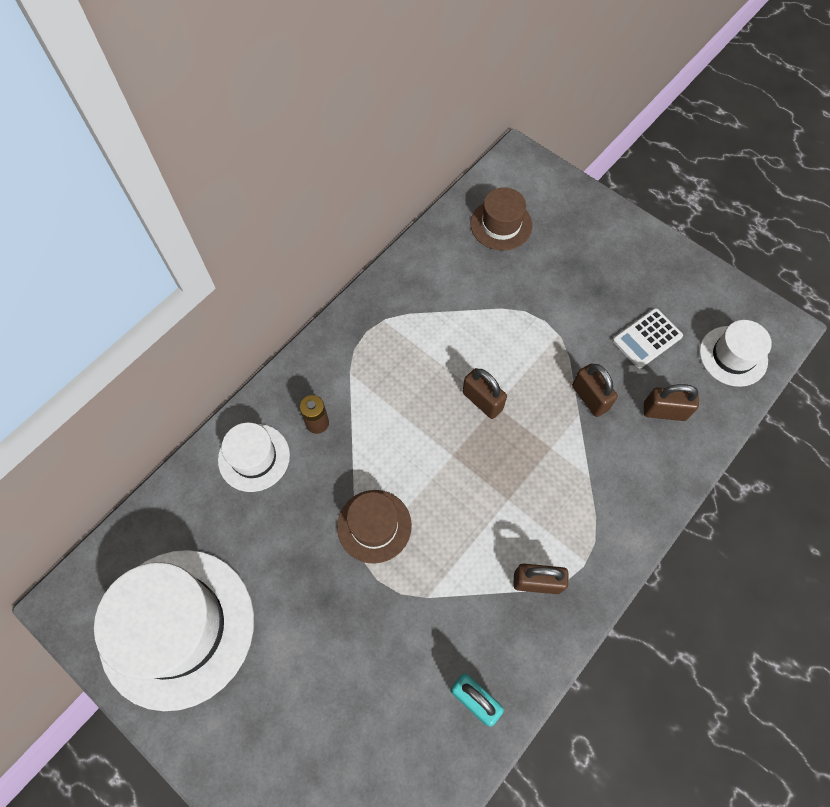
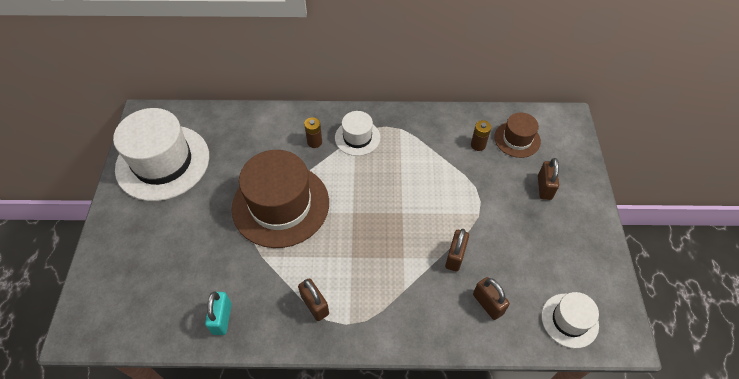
camera: 50 degrees right, 10 degrees down
white hat [218,423,290,492] -> white hat moved to [335,111,380,156]
brown hat [337,490,412,564] -> brown hat [232,150,329,248], size x1.96
brown padlock [462,368,507,419] -> brown padlock moved to [538,158,559,200]
white calculator [613,308,683,368] -> none
none -> brown battery [471,120,491,151]

